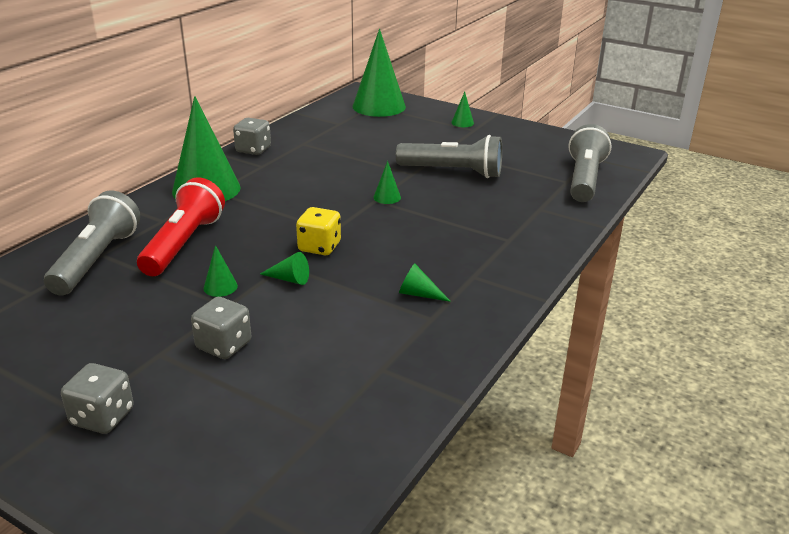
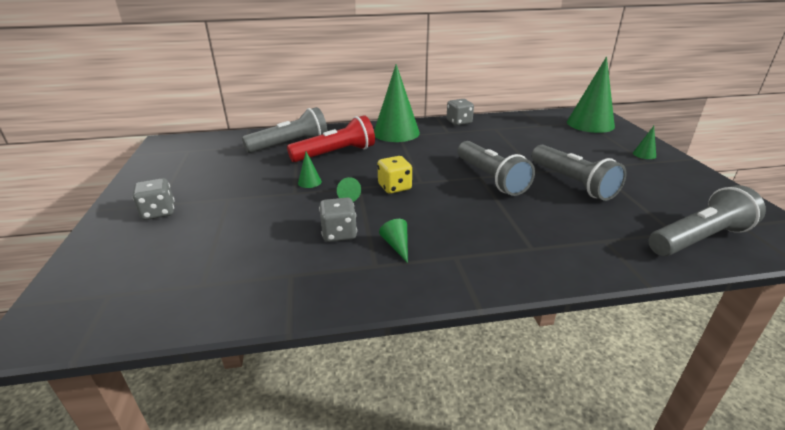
camera: 50 degrees right, 0 degrees up
grey dice [191,297,251,359] -> grey dice moved to [319,198,357,242]
green cone [373,161,401,204] -> grey flashlight [458,141,535,196]

